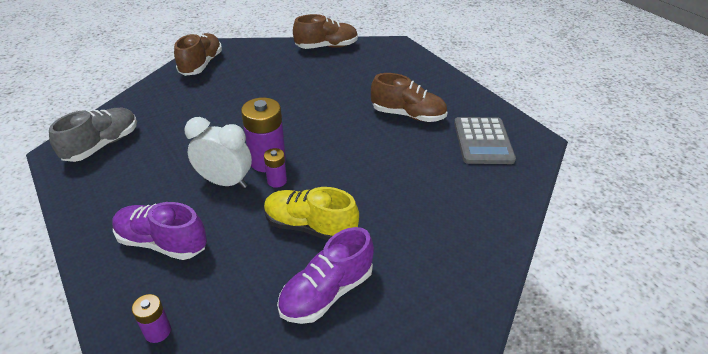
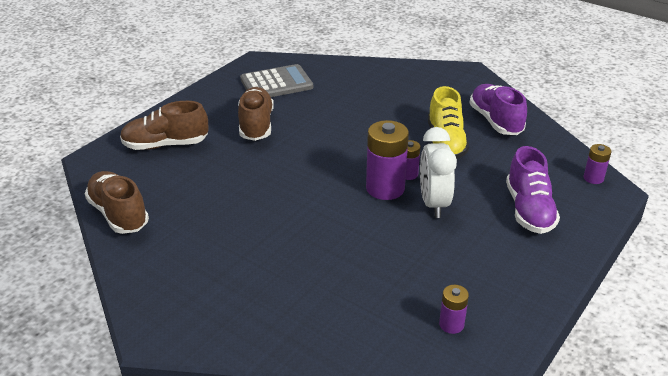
camera: 110 degrees left, 5 degrees down
grey shoe [49,108,137,162] -> purple battery [439,285,469,334]
brown shoe [174,33,222,76] -> brown shoe moved to [120,101,208,150]
purple shoe [277,227,374,324] -> purple shoe turned 135 degrees counterclockwise [469,84,527,135]

